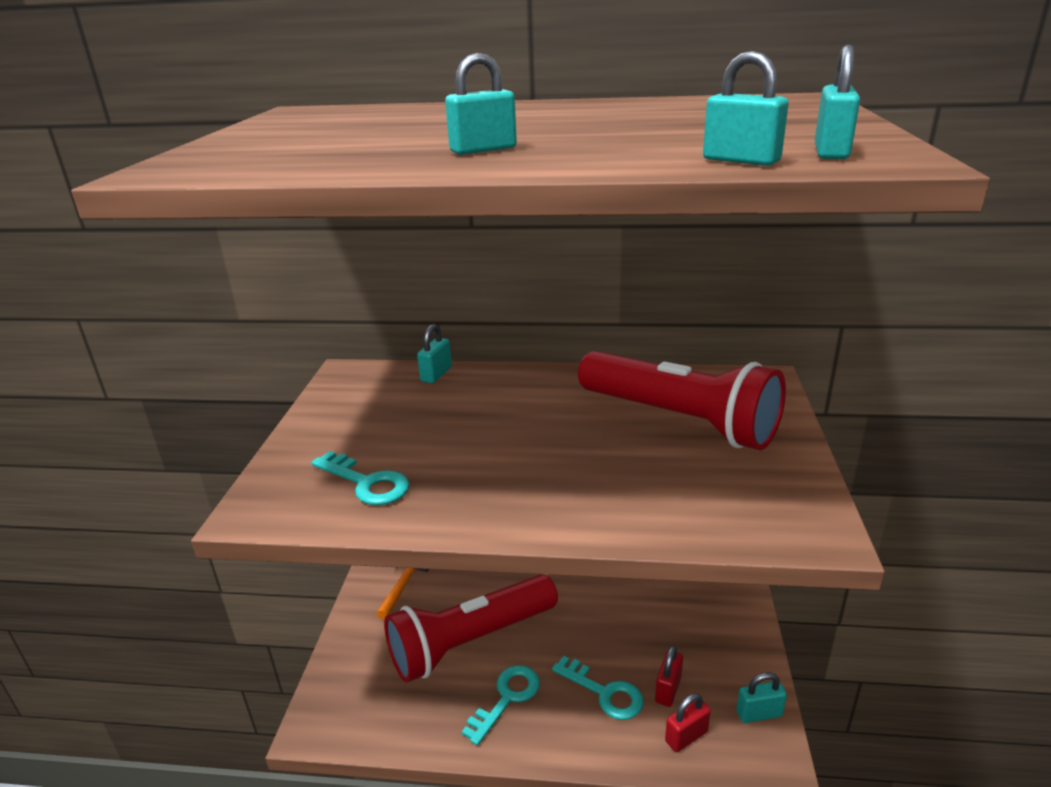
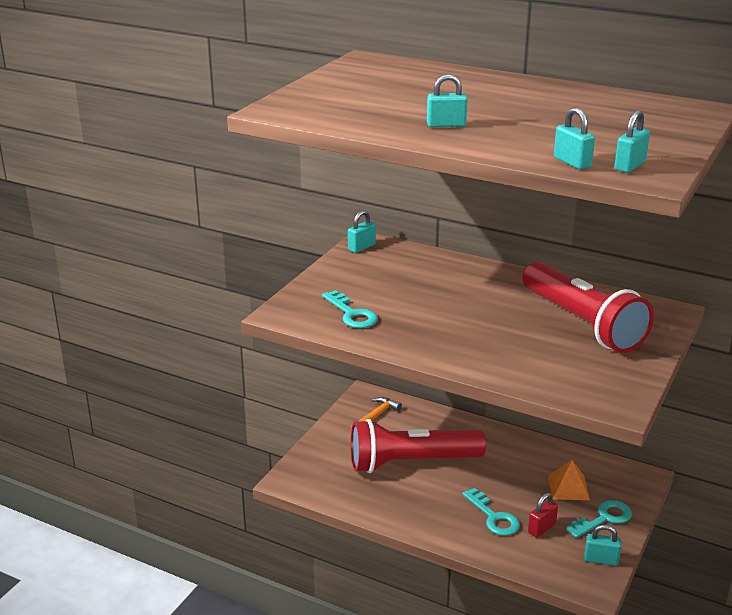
camera: 20 degrees right, 0 degrees up
turquoise padlock [417,324,452,383] -> turquoise padlock moved to [348,210,376,253]
turquoise key [462,665,540,746] -> turquoise key moved to [566,500,632,538]
red padlock [665,693,711,752] -> none
none -> orange pyramid [548,460,590,500]

